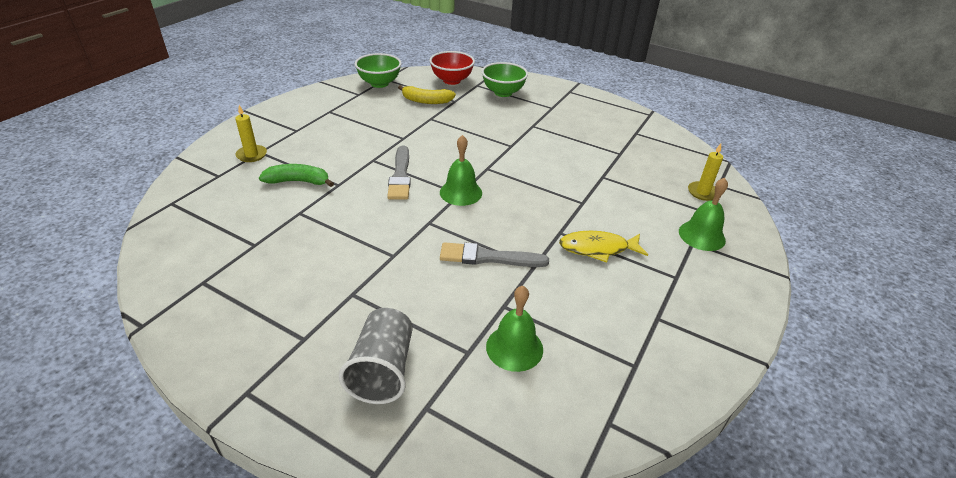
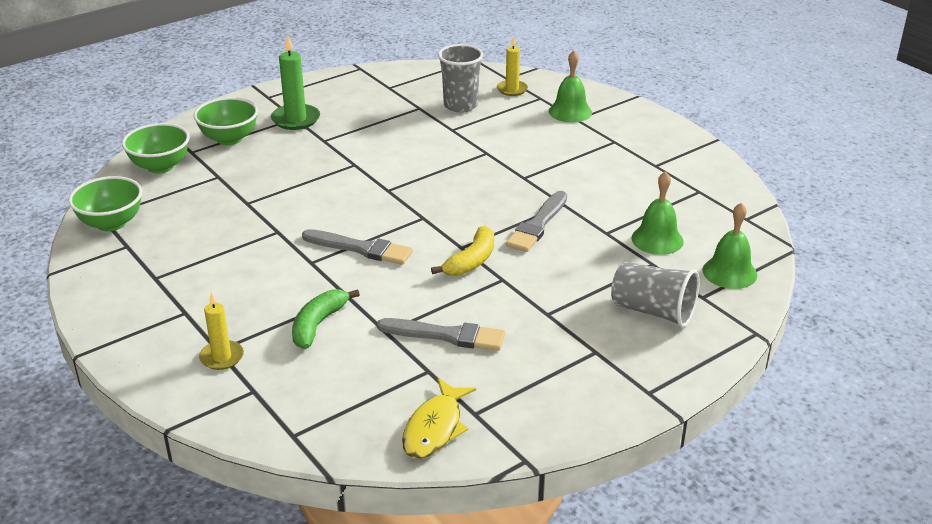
camera: 65 degrees left, 5 degrees down
yellow banana [398,85,456,104] -> yellow banana moved to [431,226,494,276]
red bowl [430,51,475,85] -> green bowl [122,123,190,173]
green bell [440,135,482,206] -> green bell moved to [703,203,757,289]
yellow fish [559,231,648,263] -> yellow fish moved to [402,378,476,459]
none -> green candle [271,35,320,130]
none -> grey brush [377,318,505,351]
none -> grey cup [438,44,483,113]

